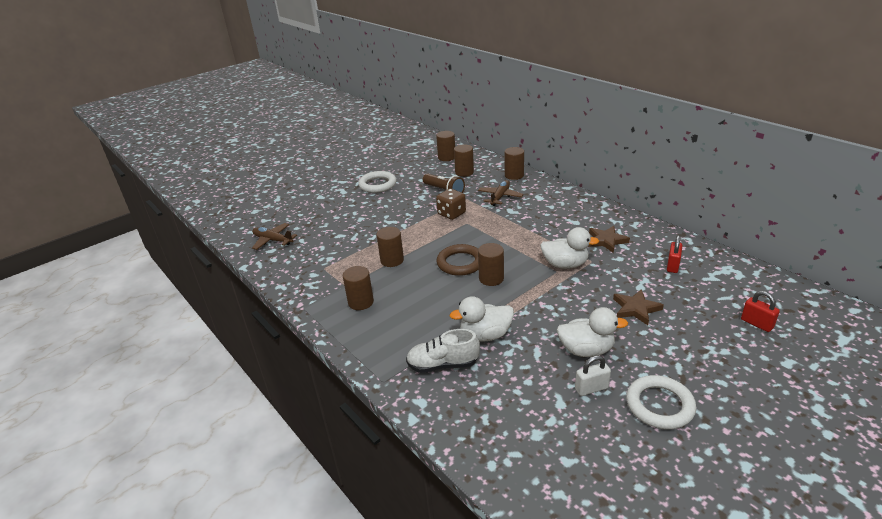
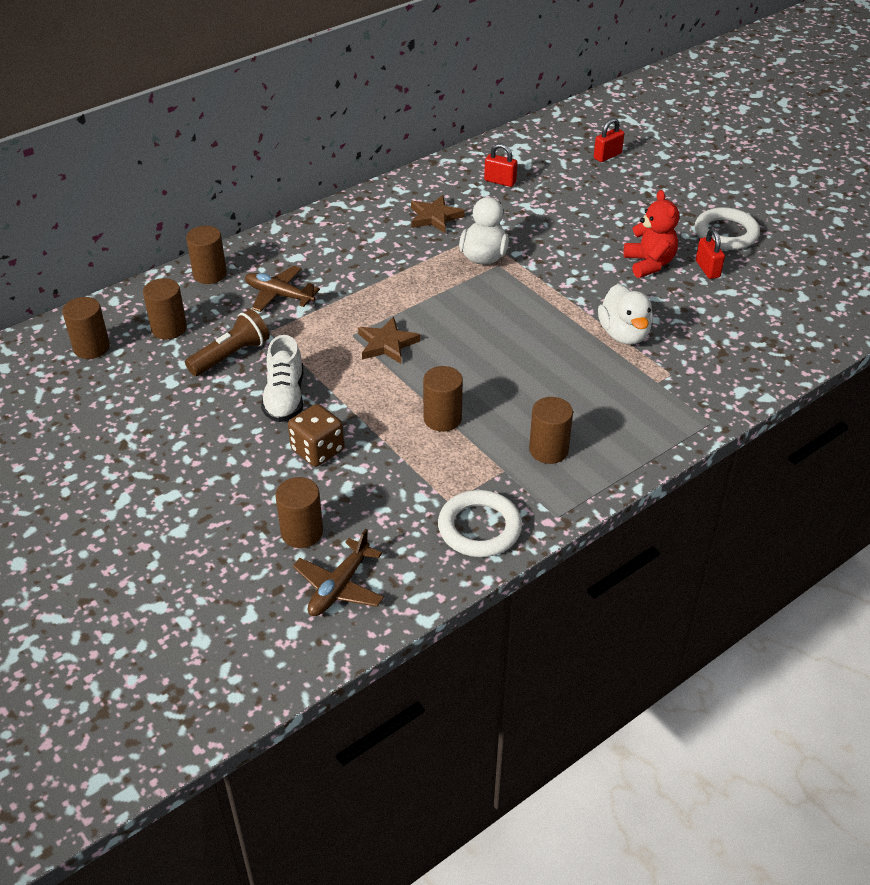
camera: 90 degrees left, 10 degrees up
white ring [358,171,396,193] -> white ring moved to [438,490,522,557]
white shoe [406,329,480,373] -> white shoe moved to [261,335,303,422]
brown dice [436,189,466,220] -> brown dice moved to [288,404,344,467]
brown ring [437,244,479,276] -> none
brown cylinder [478,243,504,286] -> brown cylinder moved to [276,477,323,548]
white duck [557,307,628,357] -> red teddy bear [624,190,679,278]
white padlock [575,356,611,396] -> red padlock [696,228,725,279]
brown star [613,289,664,325] -> brown star moved to [358,317,421,364]

